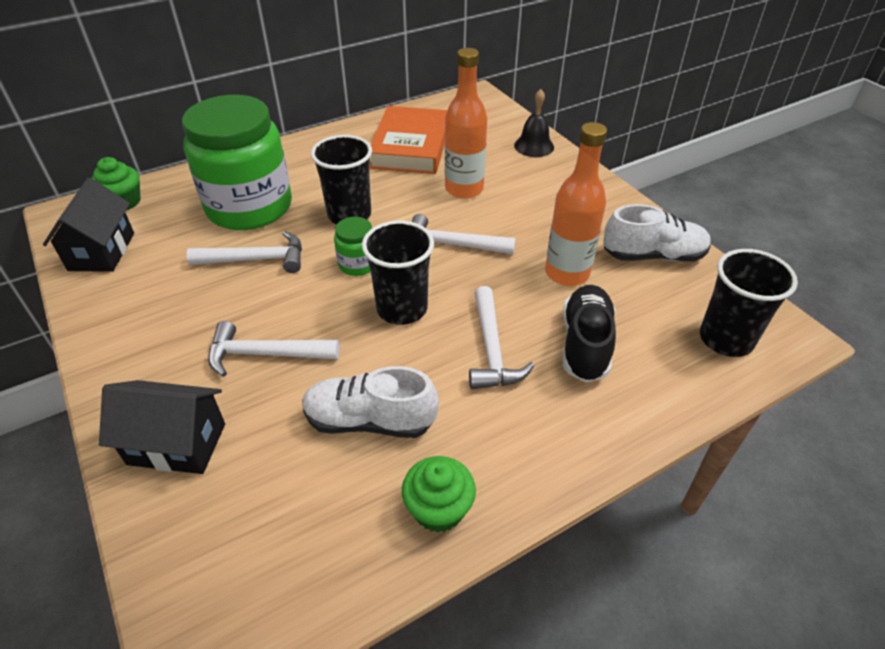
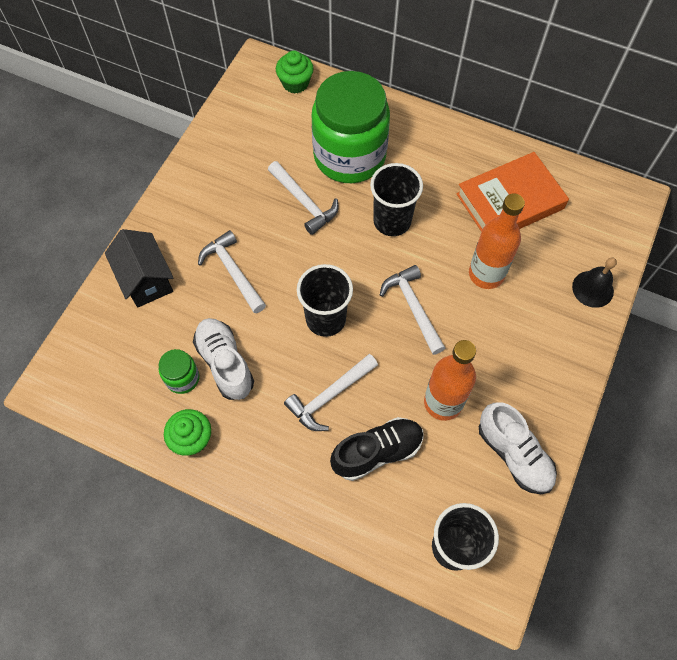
camera: 55 degrees right, 20 degrees up
black house [43,178,134,272] -> none
green jar [334,217,372,276] -> green jar moved to [159,349,200,394]

